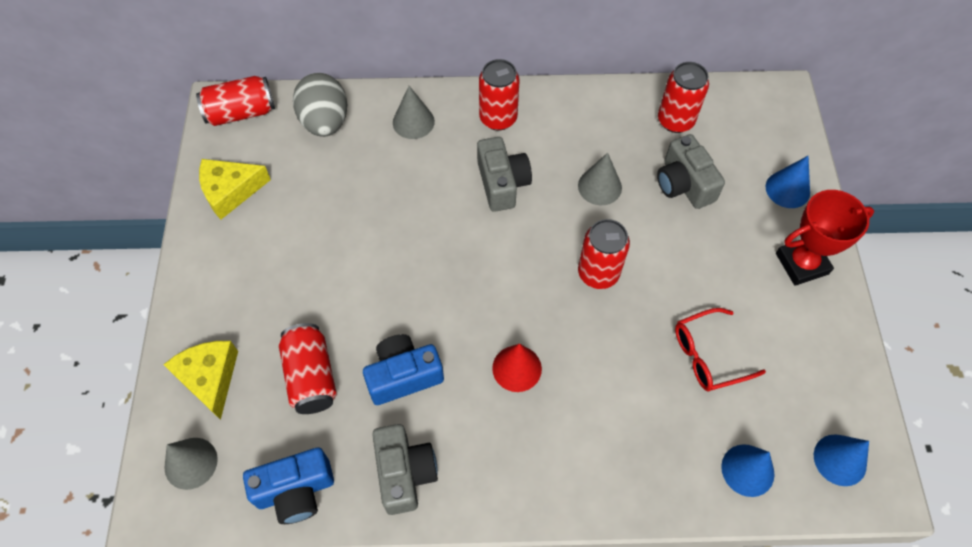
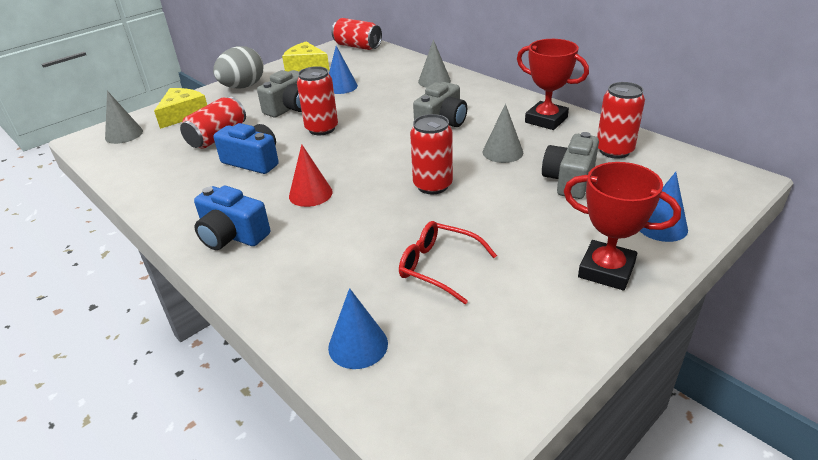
camera: 50 degrees right, 25 degrees down
blue camera [243,447,334,524] -> blue camera moved to [194,186,270,250]
grey egg [293,73,348,137] -> grey egg moved to [213,46,264,89]
grey camera [372,424,438,515] -> grey camera moved to [257,70,302,118]
red can [479,59,520,131] -> red can moved to [297,66,338,135]
blue cone [814,434,869,486] -> blue cone moved to [329,46,358,94]
none -> red trophy [517,39,589,130]

